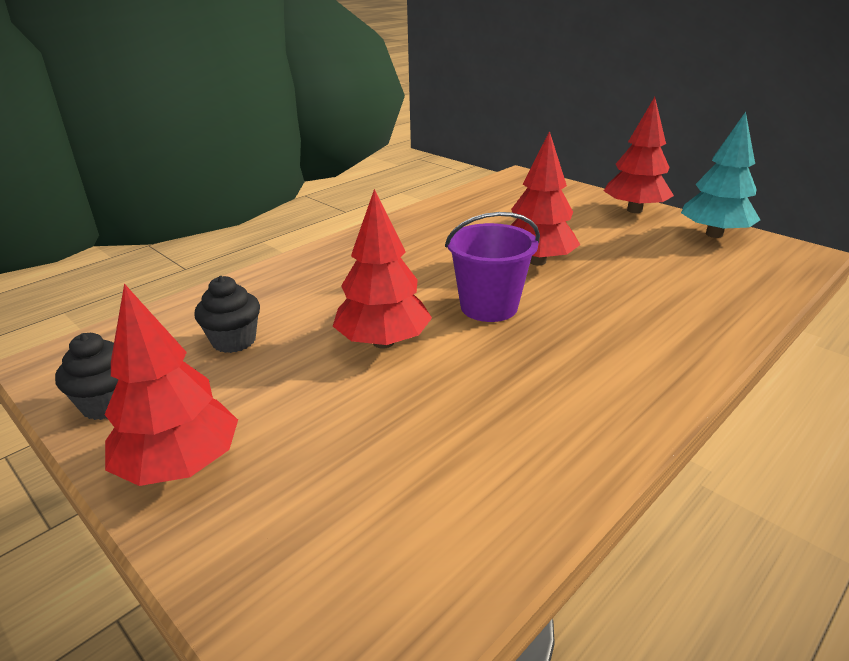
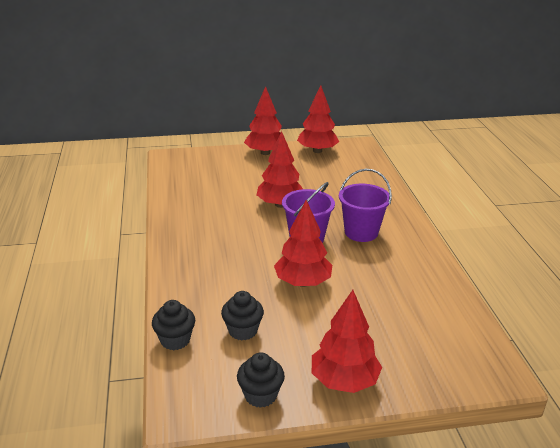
camera: 55 degrees left, 0 degrees up
turquoise tree [681,112,760,238] -> red tree [297,85,339,153]
none -> black cupcake [152,300,195,350]
none -> purple bucket [339,169,392,242]

